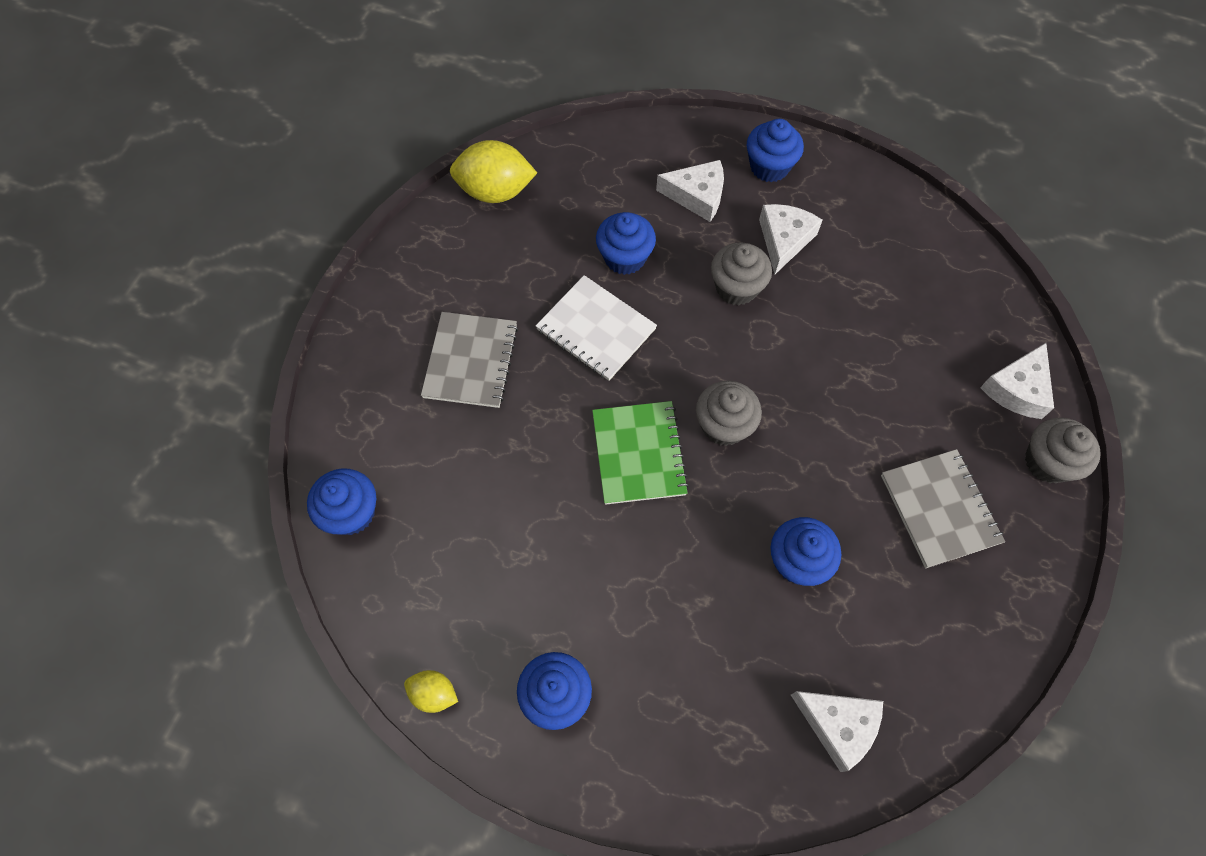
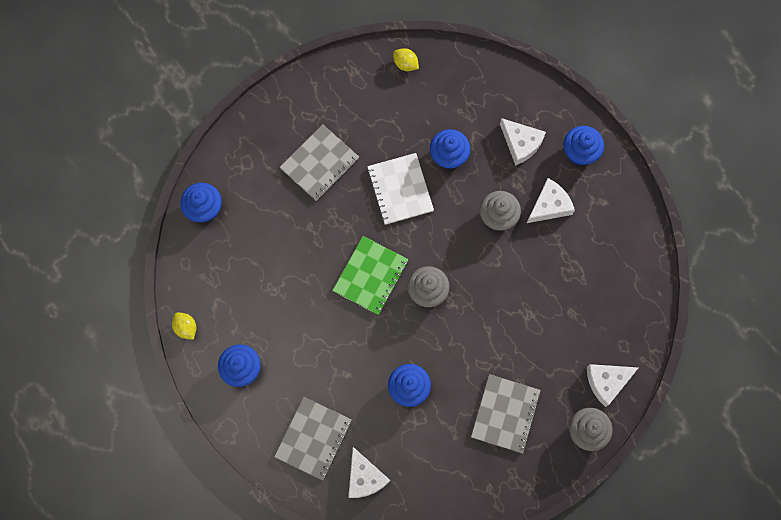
camera: 35 degrees right, 10 degrees up
yellow lemon [450,140,537,203] -> yellow lemon [393,48,419,71], size x0.52
none -> grey notebook [274,397,352,481]

